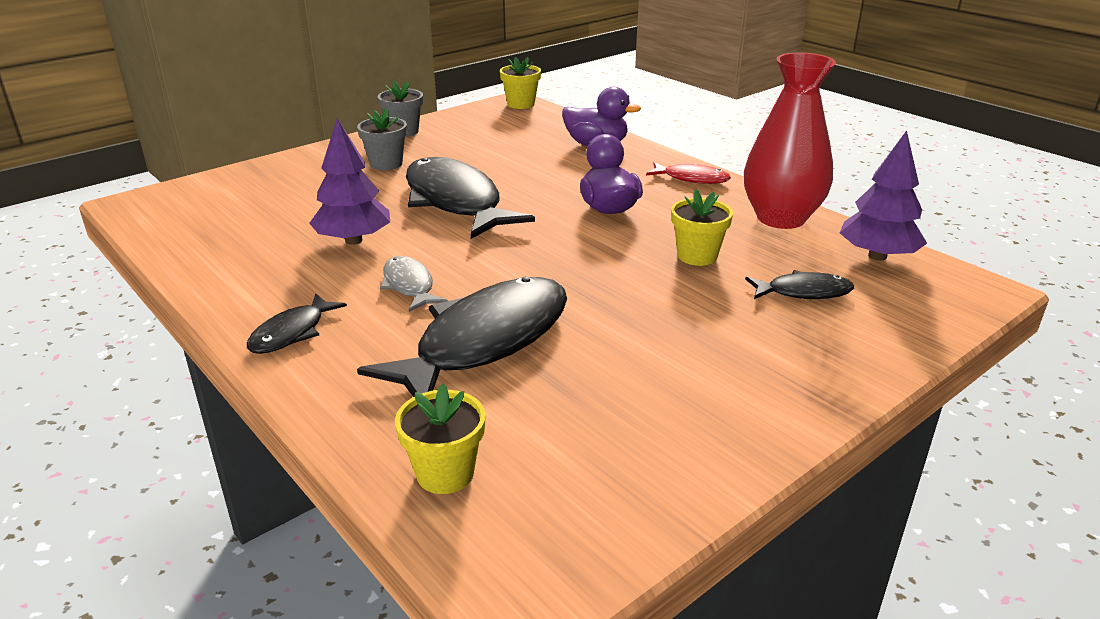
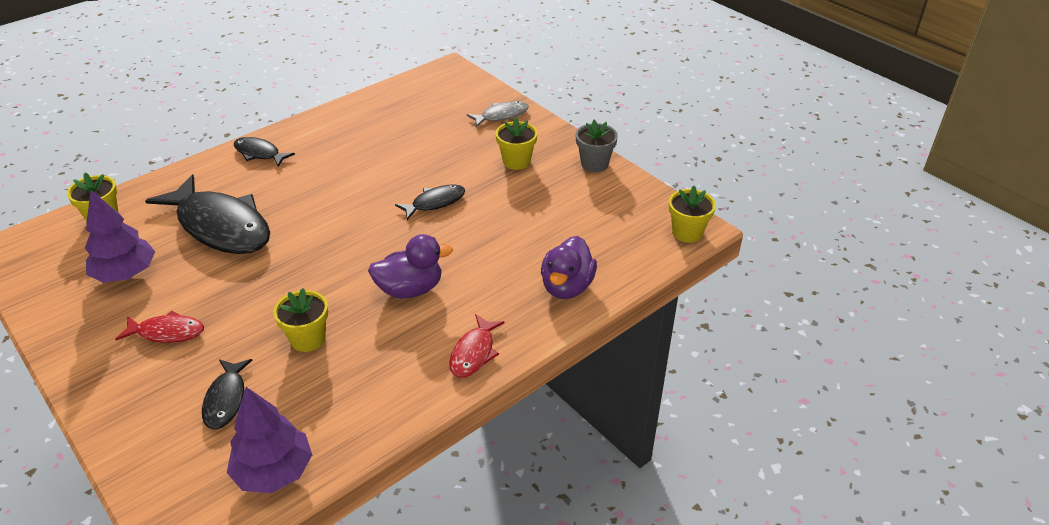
camera: 90 degrees right, 10 degrees up
purple tree [309,118,390,245] -> purple tree moved to [85,190,155,283]
grey flower pot [357,108,407,170] -> yellow flower pot [496,117,538,170]
grey fish [380,256,448,312] -> grey fish moved to [467,101,529,127]
black fish [406,157,535,239] -> black fish [395,184,465,220], size x0.48
red vase [744,53,836,229] -> none
none -> red fish [115,310,204,343]

